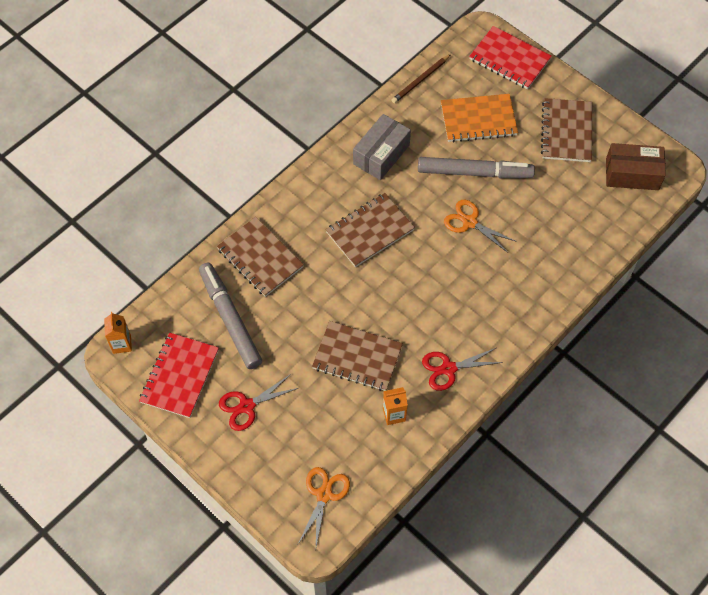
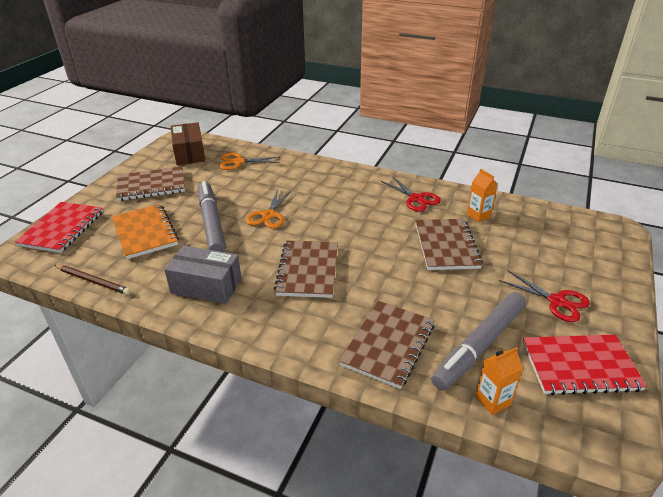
camera: 110 degrees left, 25 degrees down
orange carton [104,312,132,354] -> orange carton moved to [475,347,523,415]
orange scissors [298,467,350,547] -> orange scissors moved to [219,153,280,170]
brown notebook [326,193,415,267] -> brown notebook turned 60 degrees clockwise [274,240,338,298]

